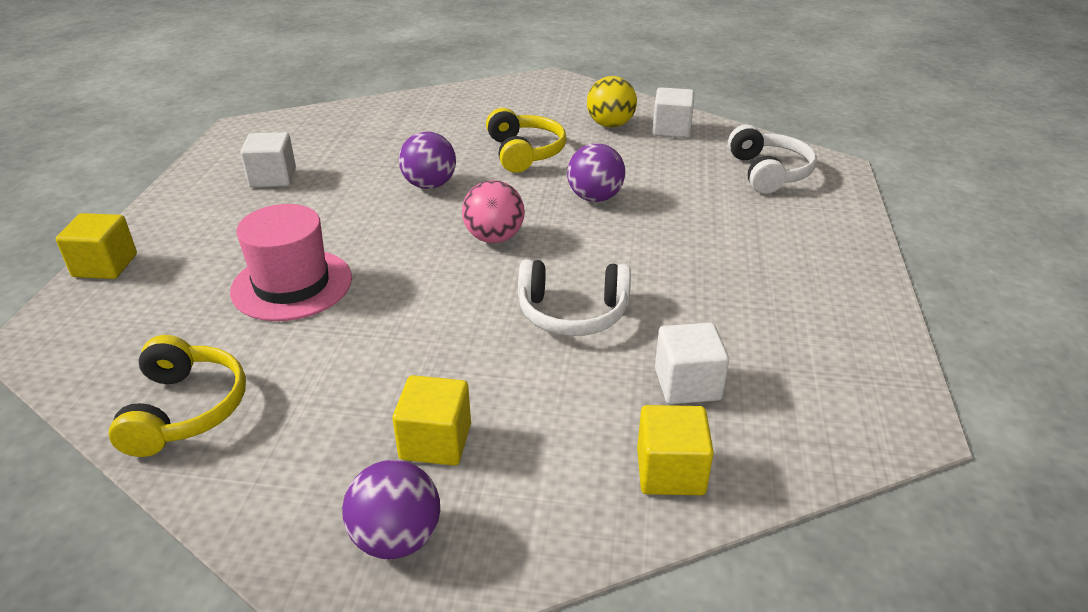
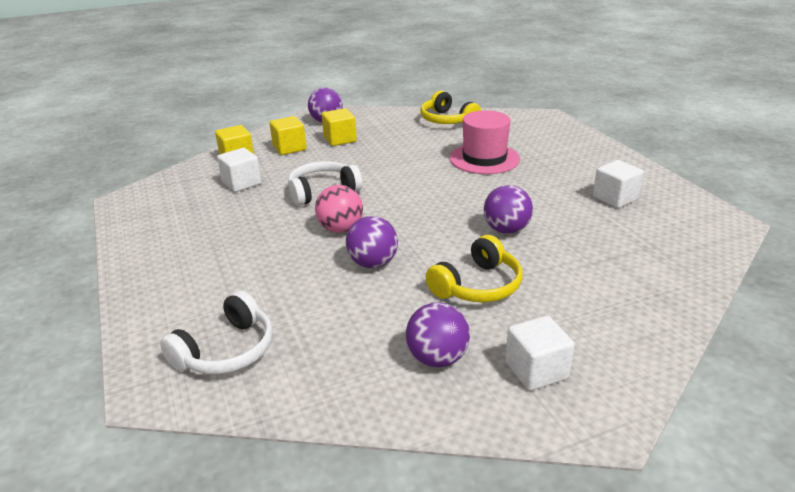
camera: 150 degrees right, 5 degrees down
yellow cube [56,213,137,279] -> yellow cube moved to [269,116,307,155]
pink ball [462,180,525,243] -> pink ball moved to [315,185,363,233]
yellow headphones [486,108,567,173] -> yellow headphones turned 90 degrees counterclockwise [426,235,523,303]
yellow ball [587,76,637,128] -> purple ball [406,302,470,367]
white cube [652,87,694,138] -> white cube moved to [505,316,575,391]
white headphones [728,125,817,194] -> white headphones turned 105 degrees counterclockwise [160,291,273,374]

